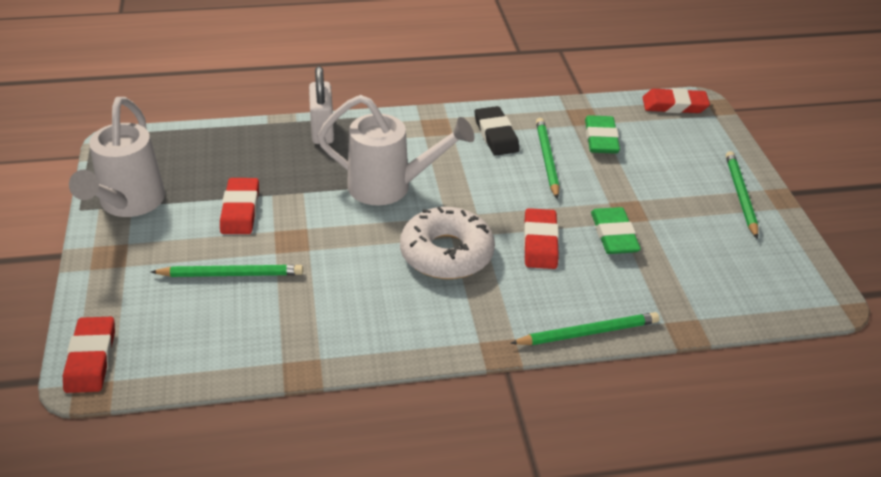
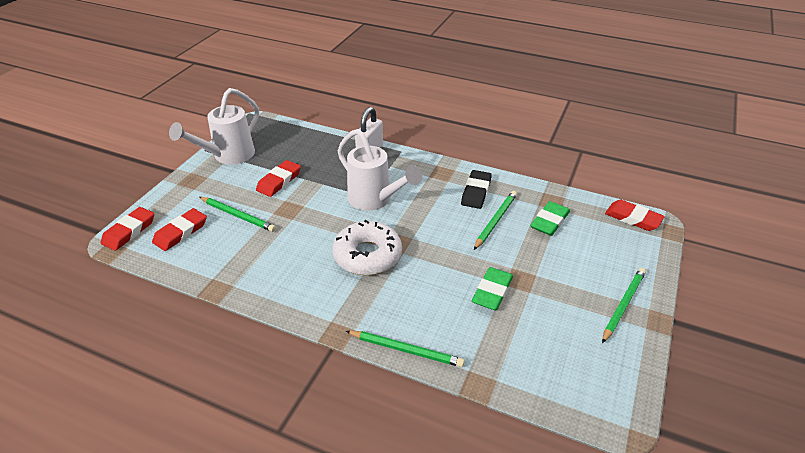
camera: 35 degrees right, 0 degrees up
red eraser [524,208,559,269] -> red eraser moved to [152,208,207,251]

